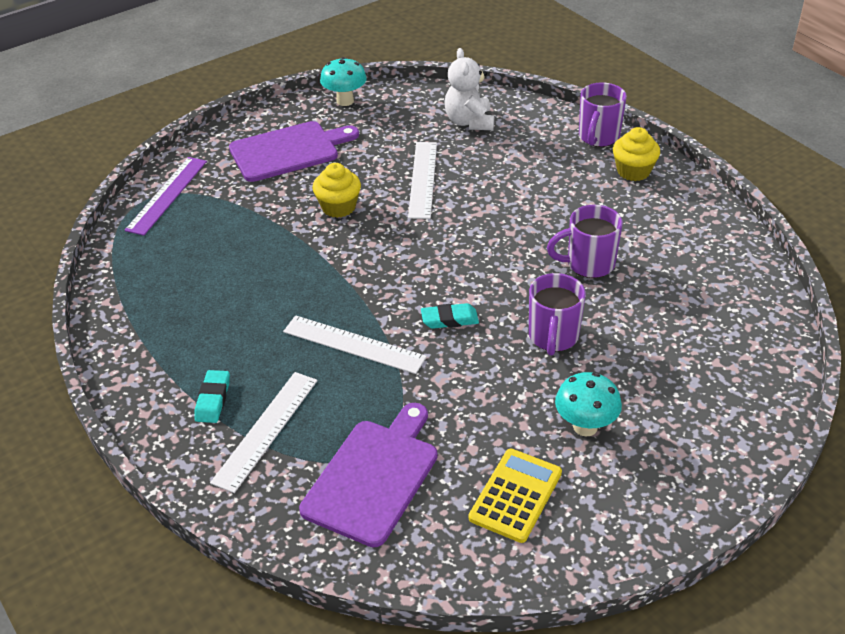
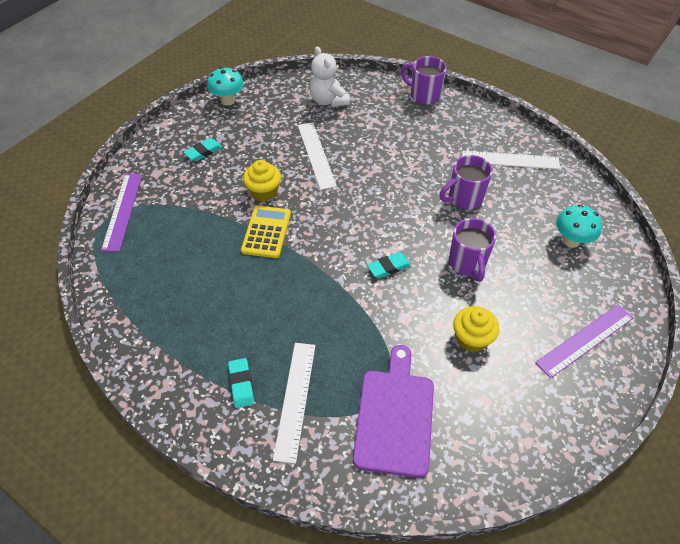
camera: 20 degrees left, 10 degrees up
purple cutting board [229,121,359,182] -> turquoise eraser [184,138,222,161]
white ruler [283,315,427,374] -> white ruler moved to [462,151,560,169]
yellow calculator [469,449,562,543] -> yellow calculator moved to [241,206,291,258]
turquoise mushroom [555,372,622,436] -> turquoise mushroom moved to [556,204,602,248]
purple mug [579,83,627,147] -> purple mug turned 120 degrees clockwise [401,56,447,105]
yellow cupcake [613,127,660,181] -> yellow cupcake moved to [453,306,499,352]
none -> purple ruler [535,304,633,378]

